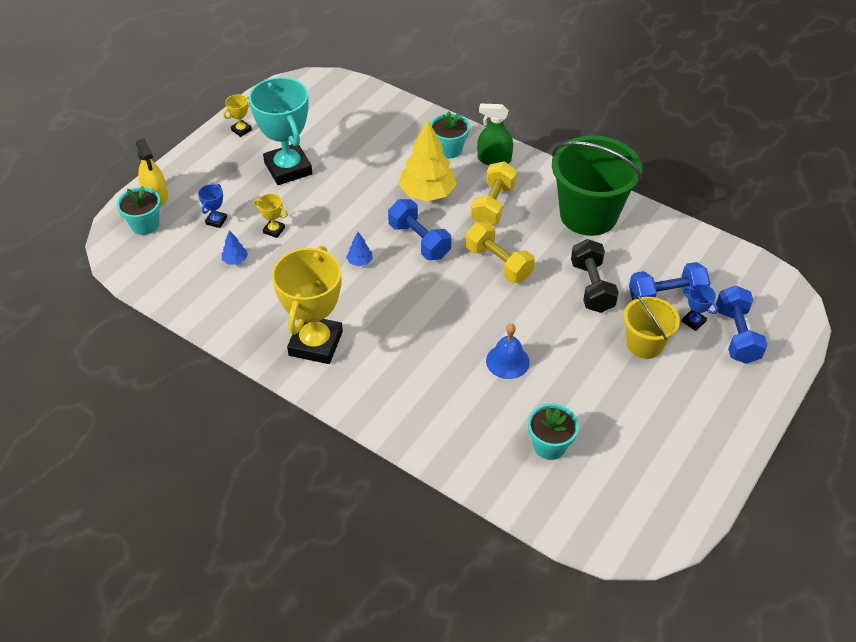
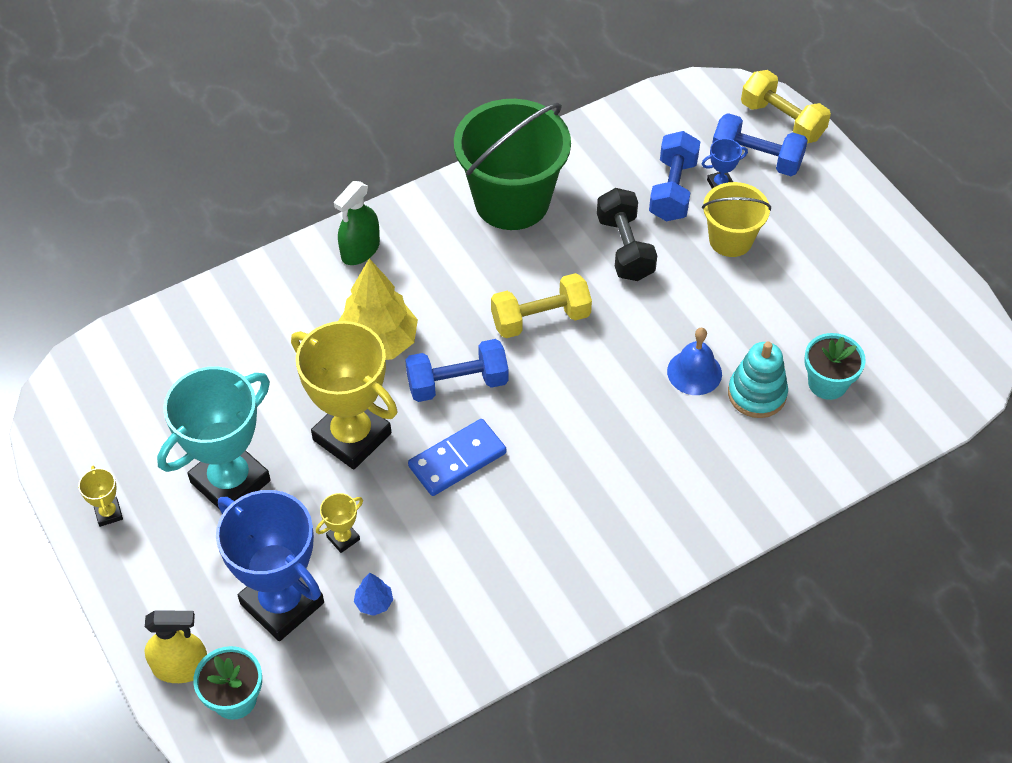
camera: 65 degrees left, 5 degrees up
blue trophy [198,184,227,228] -> blue trophy [216,490,324,641], size x2.44
turquoise trophy [249,77,312,185] -> turquoise trophy turned 45 degrees counterclockwise [157,367,270,508]
yellow trophy [272,246,343,364] -> yellow trophy moved to [291,321,397,470]
blue tree [346,232,373,266] -> blue domino [408,419,506,496]
turquoise flower pot [430,111,470,158] -> none
yellow dumbbell [471,161,517,225] -> yellow dumbbell moved to [741,70,831,143]
black dumbbell [571,239,619,313] -> black dumbbell turned 60 degrees clockwise [597,188,657,281]
none -> turquoise stacking toy [728,342,788,418]

